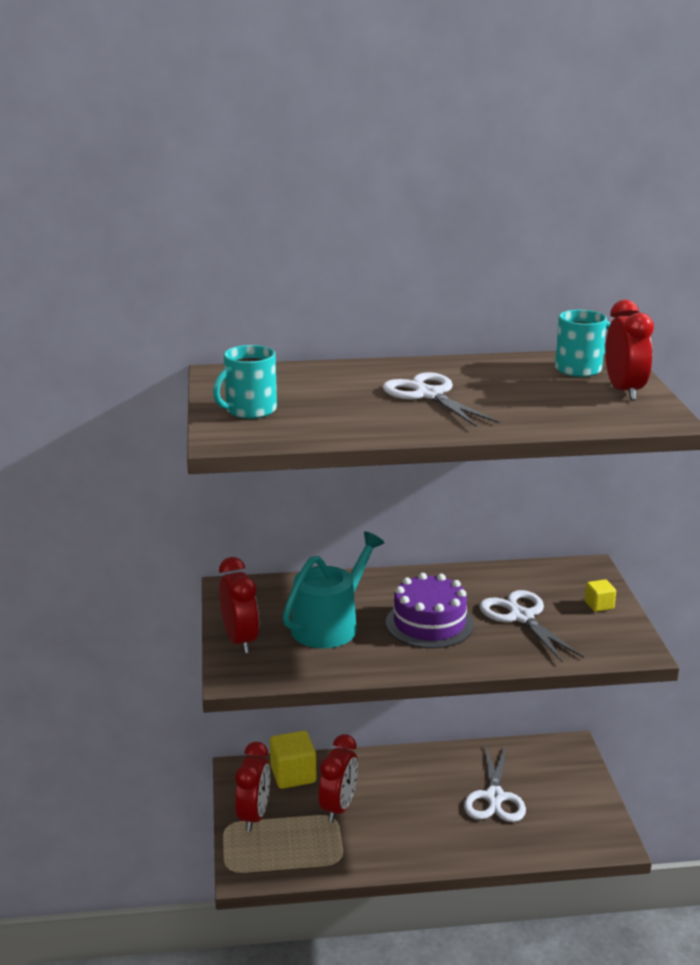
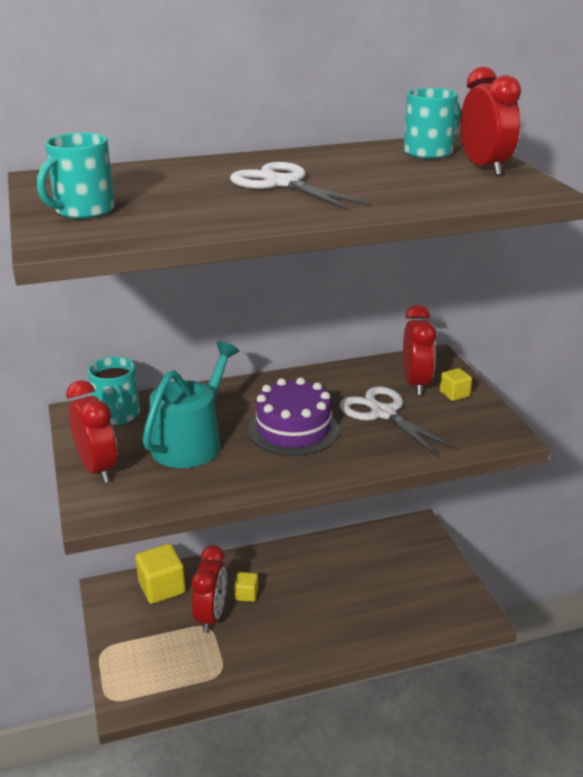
camera: 10 degrees left, 5 degrees up
red clock [235,742,270,832] -> red clock moved to [403,305,437,395]
white scissors [464,745,526,822] -> none
none -> turquoise mug [88,357,140,425]
none -> yellow cube [234,572,258,602]

